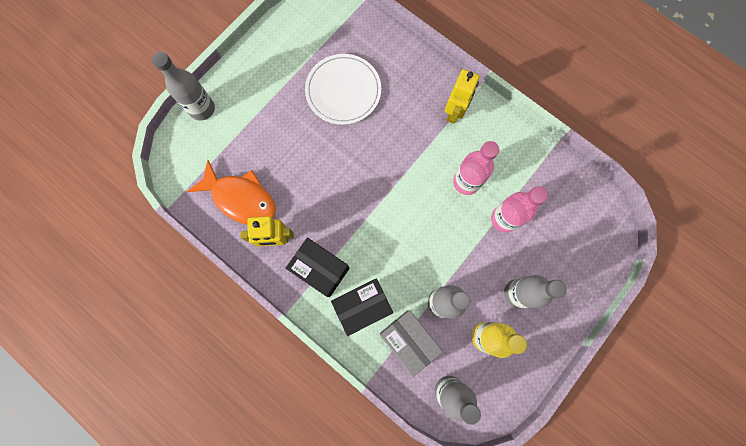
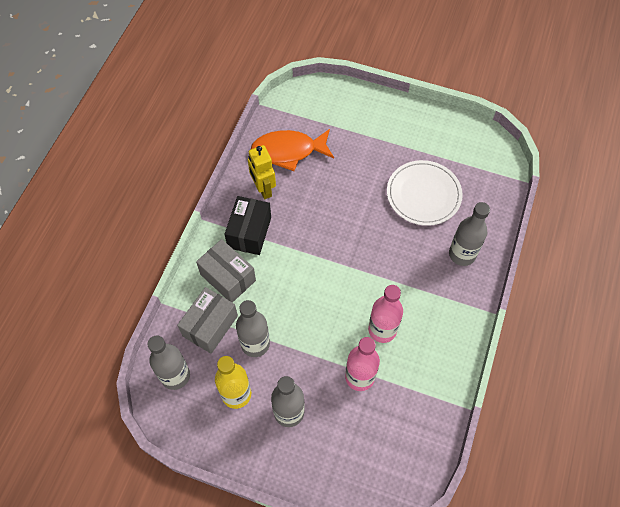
camera: 70 degrees right, 15 degrees down
grey bottle [152,52,215,121] -> grey bottle moved to [449,202,490,266]
orange fish [187,160,276,224] -> orange fish turned 75 degrees clockwise [251,129,334,171]
black box [331,279,393,336] -> grey box [196,239,256,303]
yellow robot [445,69,480,124] -> none

